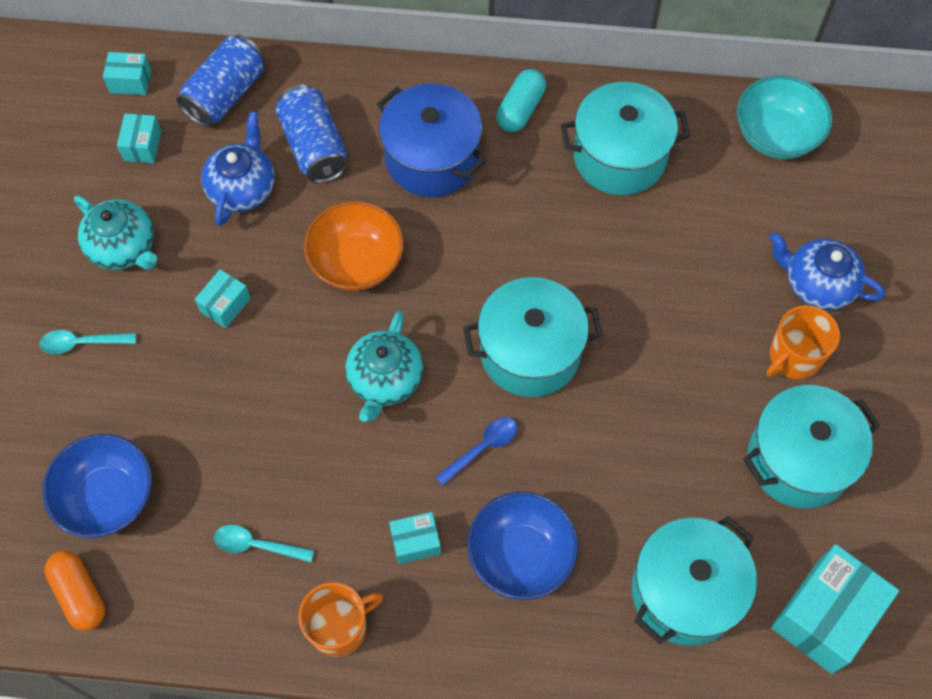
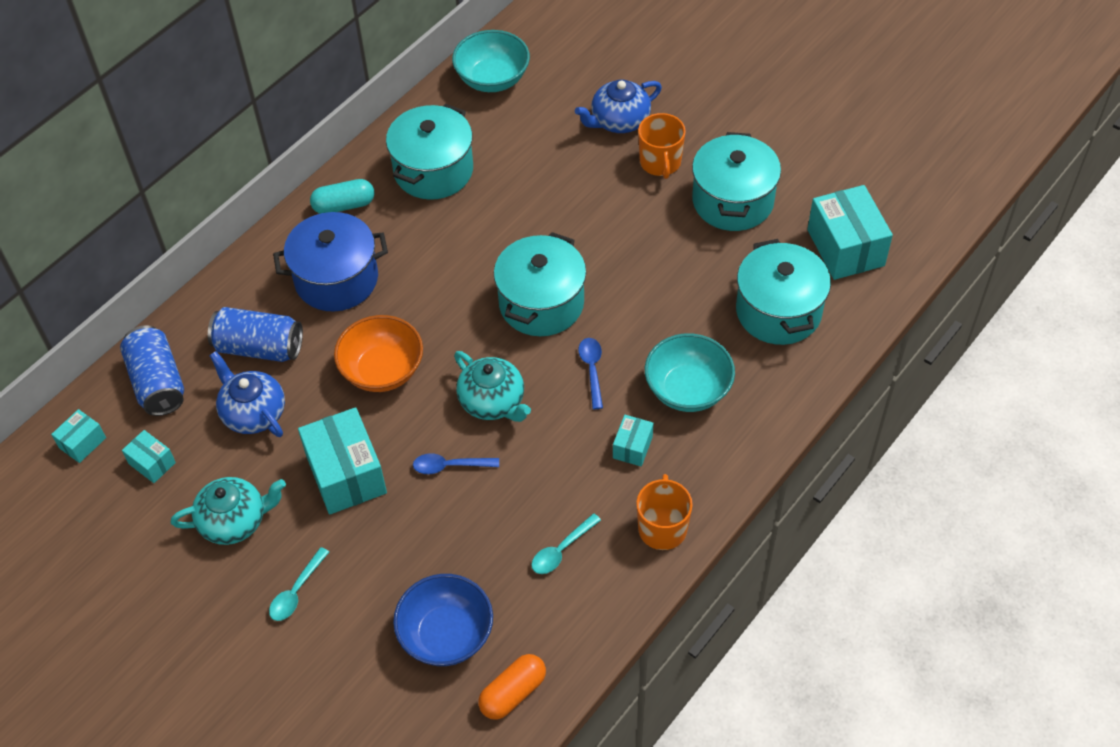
camera: 55 degrees left, 10 degrees down
orange capsule [44,551,105,631] -> orange capsule turned 45 degrees counterclockwise [478,654,546,720]
turquoise box [195,269,251,328] -> turquoise box [298,407,387,515], size x1.99
blue bowl [467,492,578,600] -> turquoise bowl [645,333,735,412]
turquoise capsule [496,69,546,132] -> turquoise capsule turned 75 degrees counterclockwise [310,179,374,214]
none -> blue spoon [413,453,499,474]

